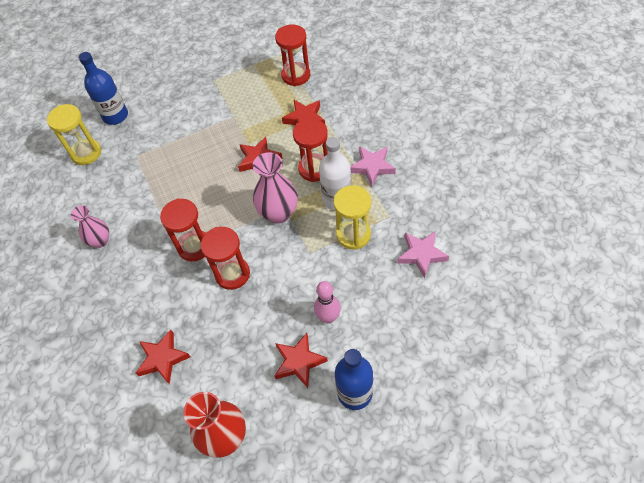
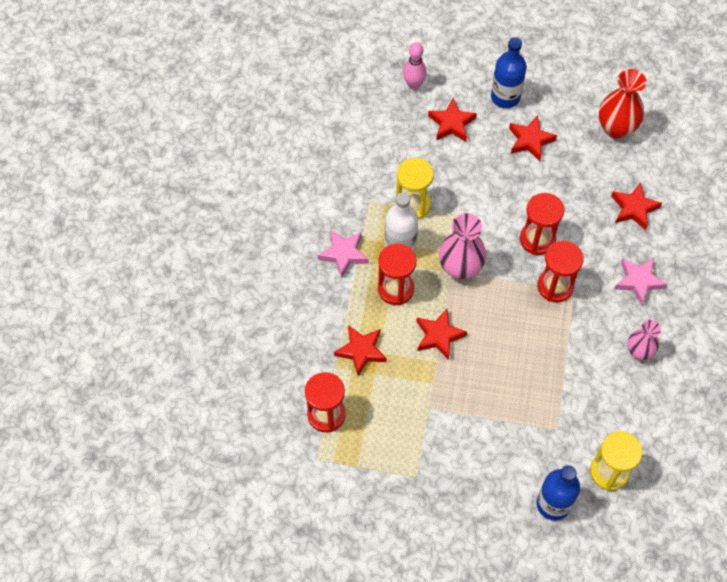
camera: 150 degrees left, 5 degrees up
pink bowling pin [314,281,341,323] -> pink bowling pin moved to [403,42,427,90]
pink star [397,231,449,278] -> pink star moved to [614,258,667,306]
none -> red star [428,98,477,142]

